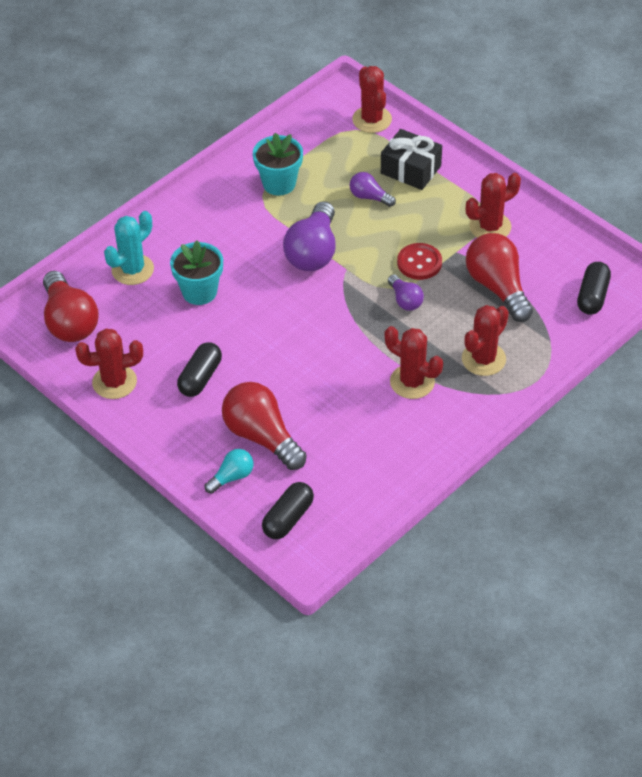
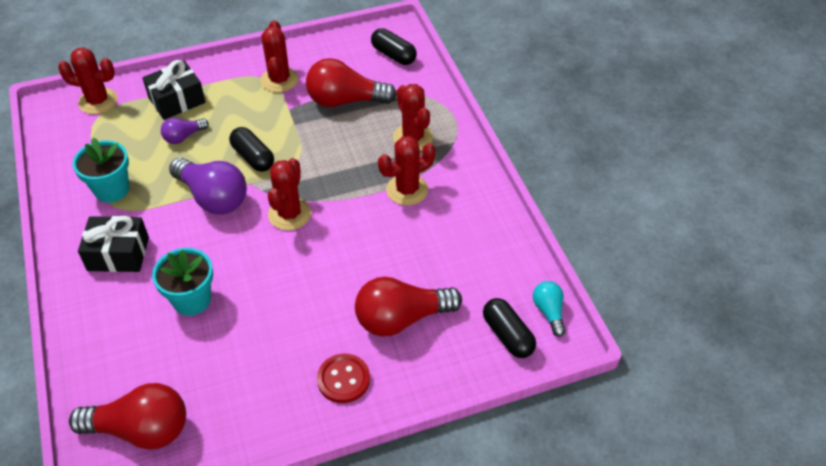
camera: 65 degrees left, 0 degrees up
red cactus [75,328,143,399] -> red cactus moved to [268,158,311,230]
turquoise cactus [104,211,154,285] -> none
black capsule [177,342,222,397] -> black capsule moved to [229,127,274,172]
turquoise light bulb [205,449,253,494] -> turquoise light bulb moved to [533,281,566,337]
purple light bulb [388,274,424,311] -> none
red button [397,243,442,280] -> red button moved to [317,354,370,403]
none -> black gift [78,216,149,272]

